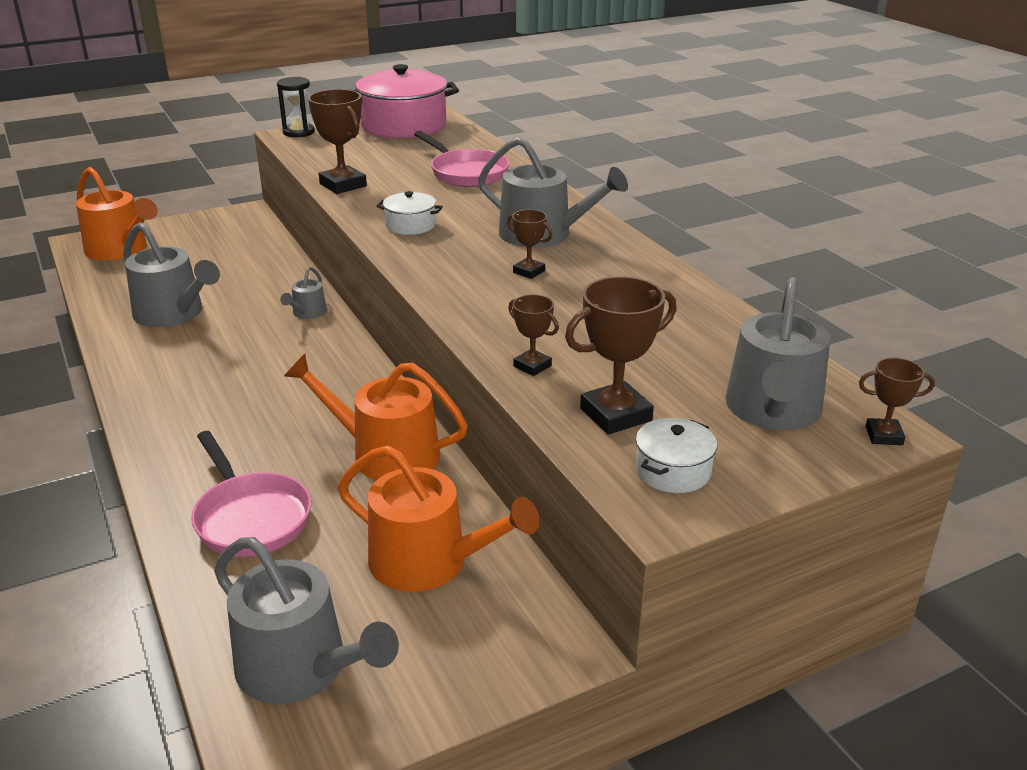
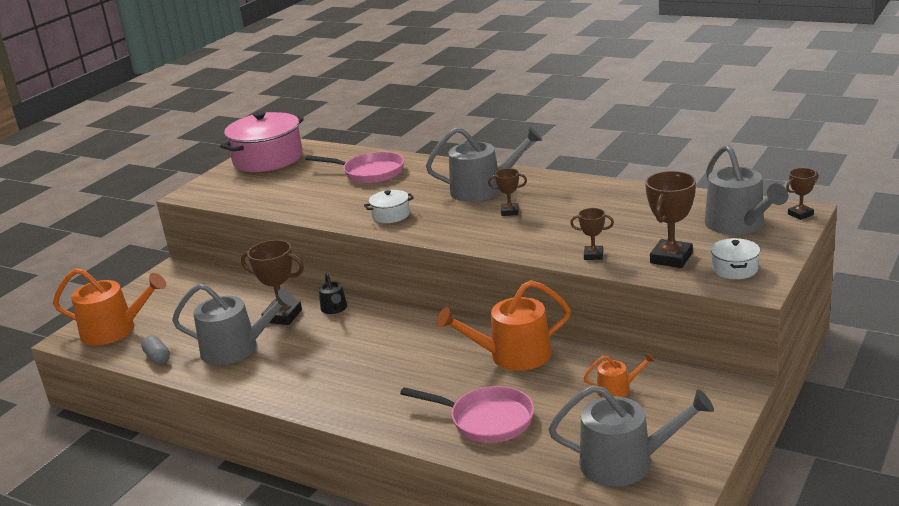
camera: 30 degrees left, 5 degrees down
black hourglass [277,77,315,137] -> none
grey watering can [280,267,327,319] -> black watering can [319,273,347,314]
brown trophy [308,89,367,194] -> brown trophy moved to [241,240,304,325]
orange watering can [338,445,539,592] -> orange watering can [584,352,655,397], size x0.50
none -> grey capsule [141,335,170,364]

